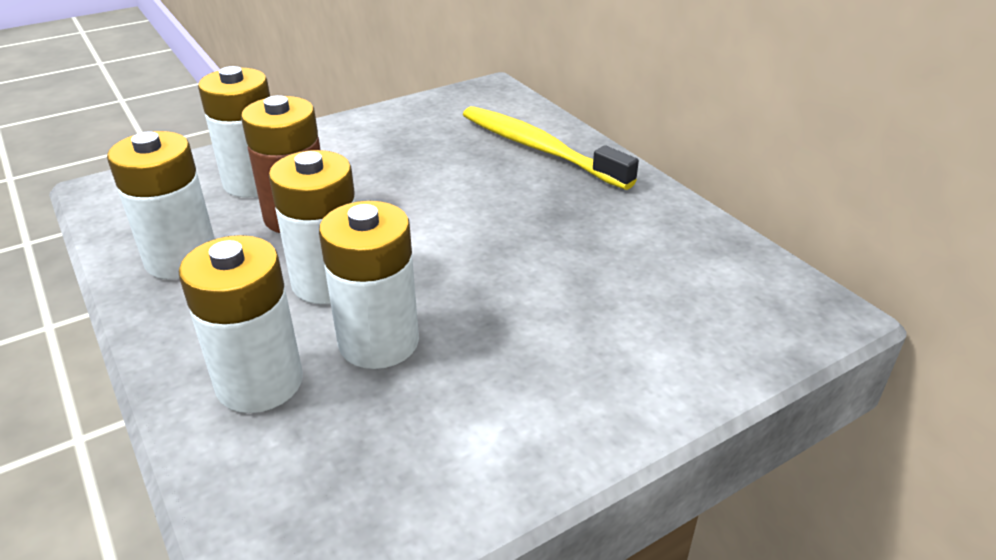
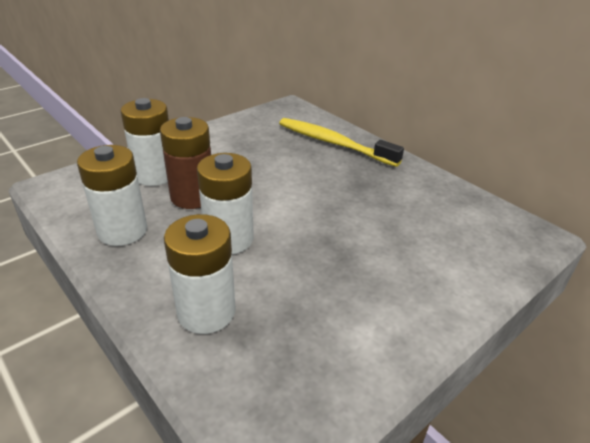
camera: 10 degrees left, 0 degrees up
white battery [319,201,419,369] -> none

